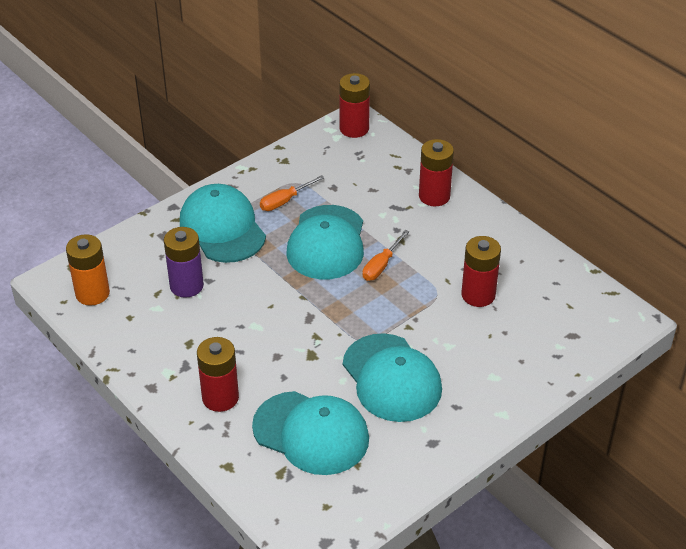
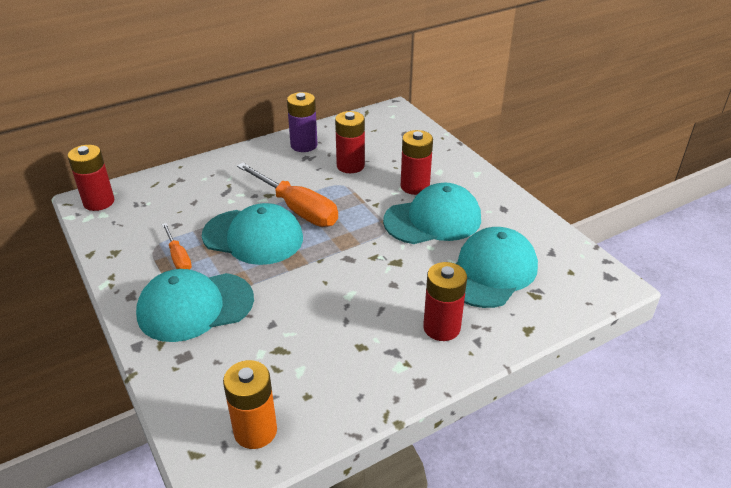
camera: 80 degrees left, 5 degrees down
purple battery [164,227,204,298] -> purple battery moved to [287,92,318,152]
orange screwdriver [363,230,409,281] -> orange screwdriver [237,163,338,227], size x1.89
red battery [419,139,454,206] -> red battery moved to [401,130,433,195]

